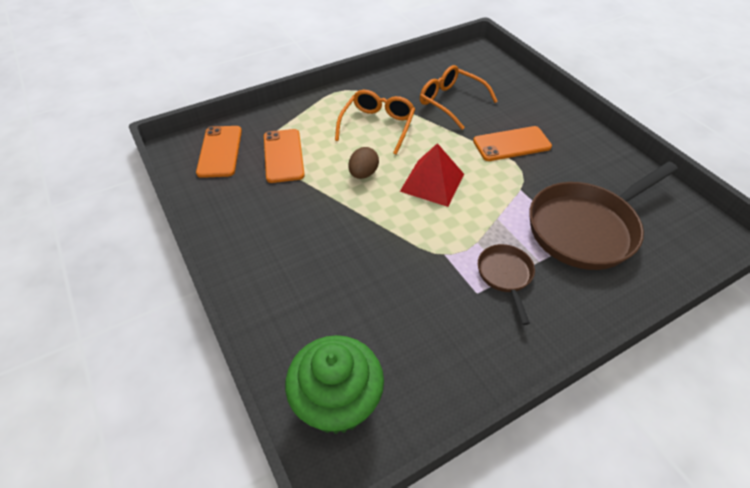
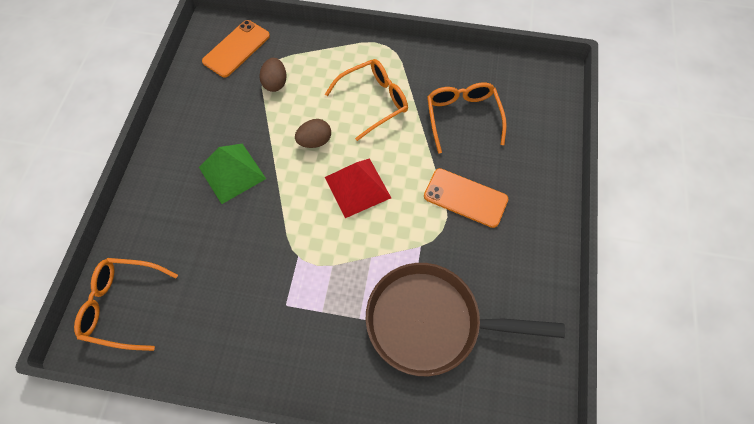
camera: 40 degrees right, 15 degrees up
orange phone [264,129,305,183] -> brown egg [259,58,287,92]
green cupcake [285,335,384,434] -> orange glasses [74,258,178,351]
brown pan [478,244,535,325] -> none
none -> green pyramid [199,143,266,204]

